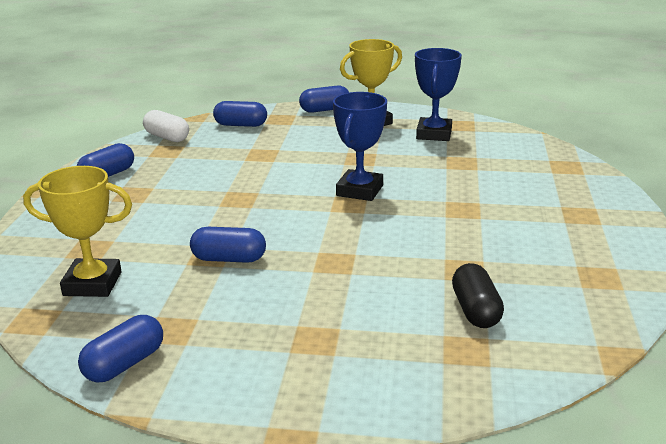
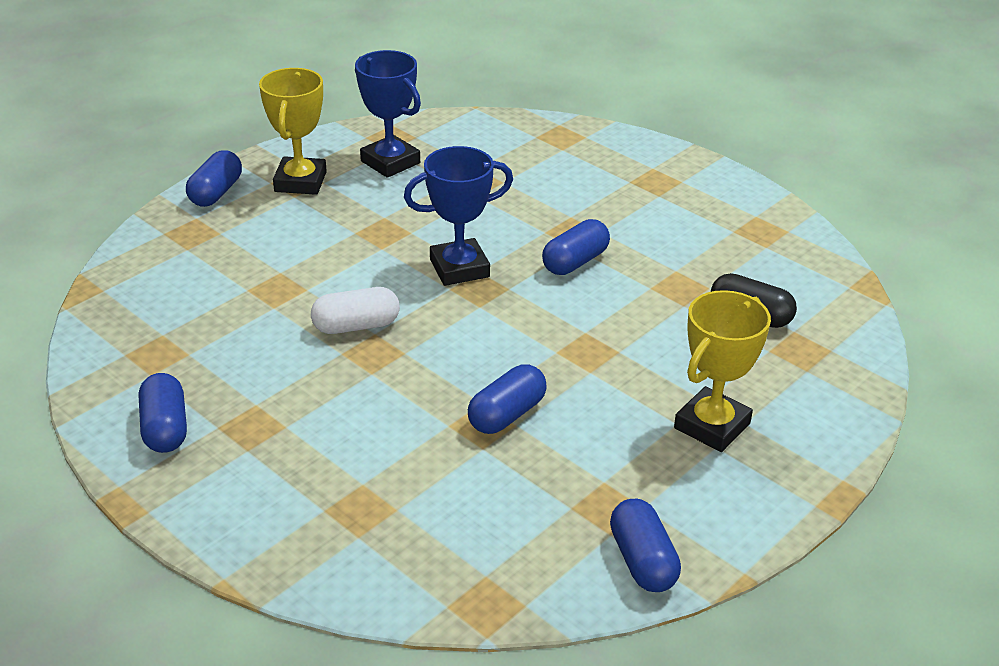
camera: 55 degrees left, 10 degrees up
yellow trophy [23,166,132,297] -> yellow trophy moved to [674,290,771,452]
white capsule [143,110,189,142] -> white capsule moved to [311,287,400,334]
blue capsule [213,101,267,127] -> blue capsule moved to [542,219,610,275]
blue trophy [333,92,387,201] -> blue trophy turned 75 degrees counterclockwise [404,146,513,286]

